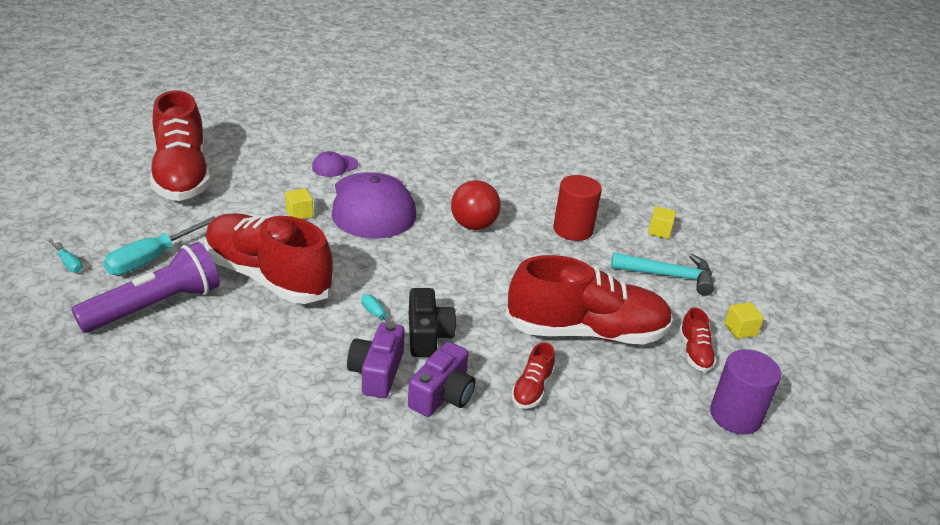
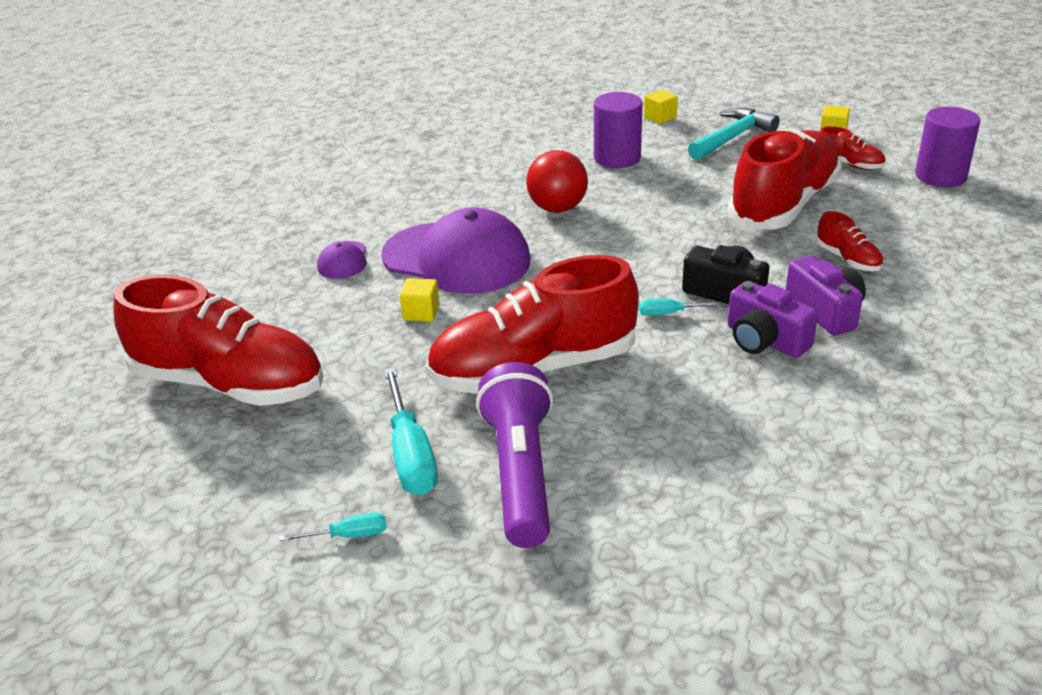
camera: 50 degrees left, 0 degrees up
red cylinder [553,175,602,241] -> purple cylinder [594,92,642,168]

